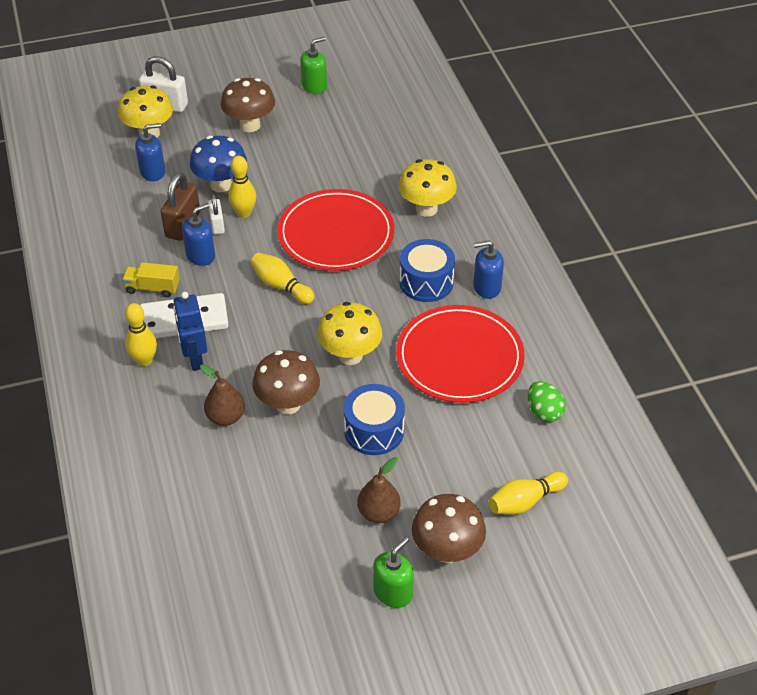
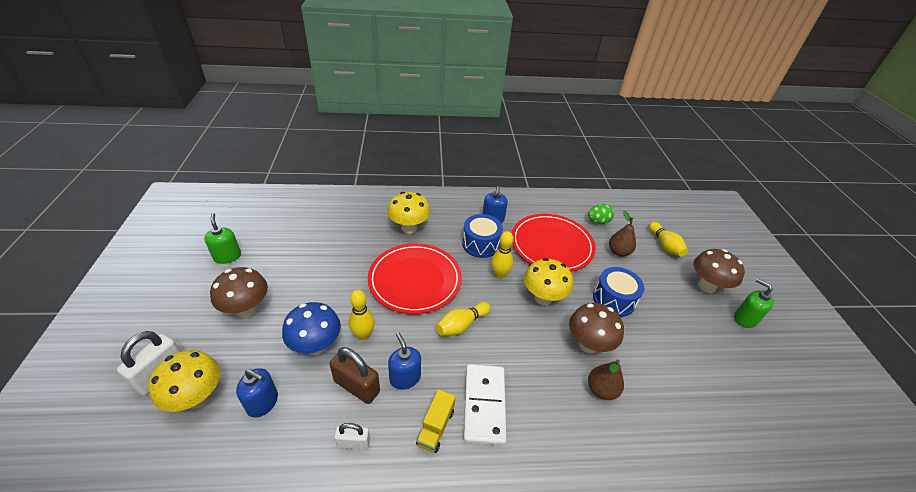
camera: 80 degrees left, 5 degrees down
yellow bowling pin [125,303,157,366] -> yellow bowling pin moved to [491,231,514,279]
blue soap dispenser [135,123,165,181] -> blue soap dispenser turned 120 degrees clockwise [236,368,278,417]
blue robot [173,292,208,371] -> none
white padlock [208,194,225,235] -> white padlock moved to [334,423,370,450]
brown pear [357,457,401,523] -> brown pear moved to [609,210,636,257]

